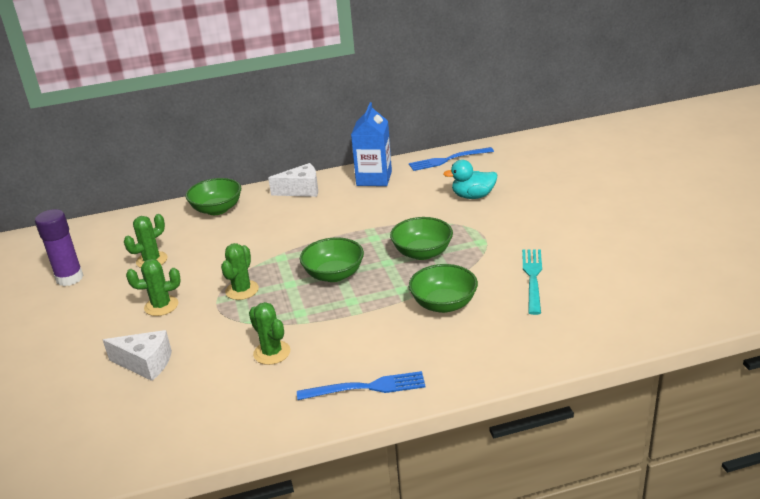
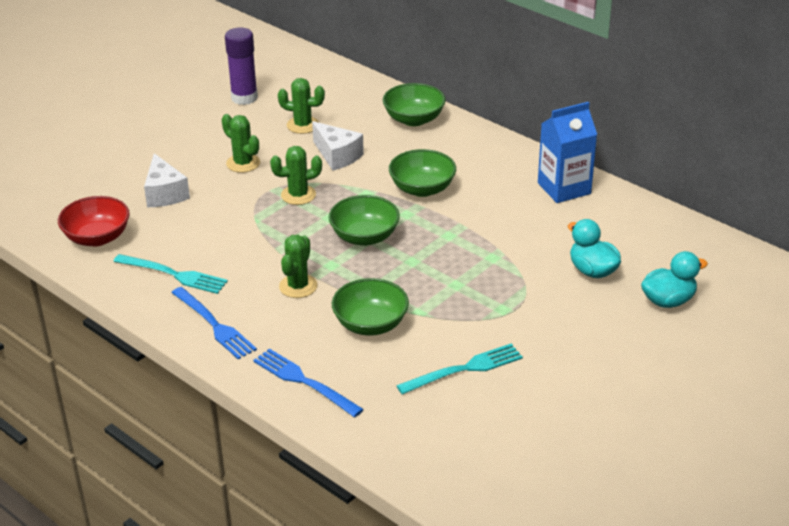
camera: 55 degrees right, 5 degrees up
green cactus [249,302,290,365] -> green cactus moved to [279,235,317,298]
white cheese [268,163,318,197] -> white cheese moved to [312,121,364,171]
green bowl [390,217,453,260] -> green bowl moved to [389,149,456,197]
blue fork [409,147,494,171] -> blue fork moved to [253,349,364,417]
none -> red bowl [58,196,130,246]
none -> turquoise fork [113,254,228,294]
none -> turquoise duck [641,251,708,308]

